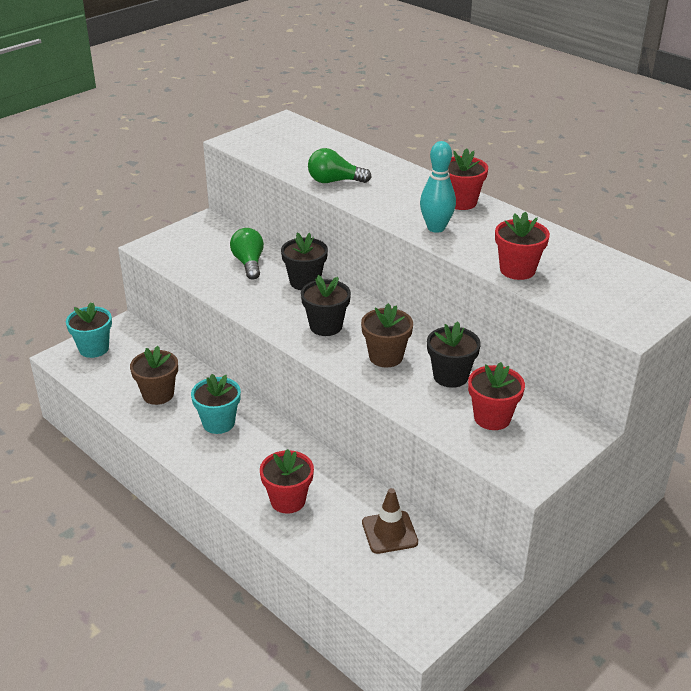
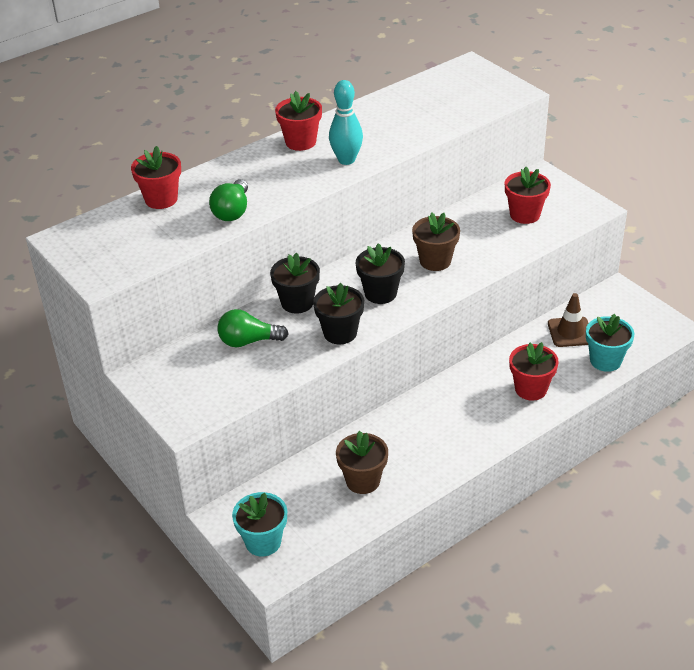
camera: 80 degrees left, 5 degrees up
turquoise flower pot [191,374,241,434] -> turquoise flower pot moved to [586,314,634,372]
black flower pot [427,321,481,388] -> black flower pot moved to [313,283,364,344]
red flower pot [495,211,550,280] -> red flower pot moved to [131,146,181,209]

